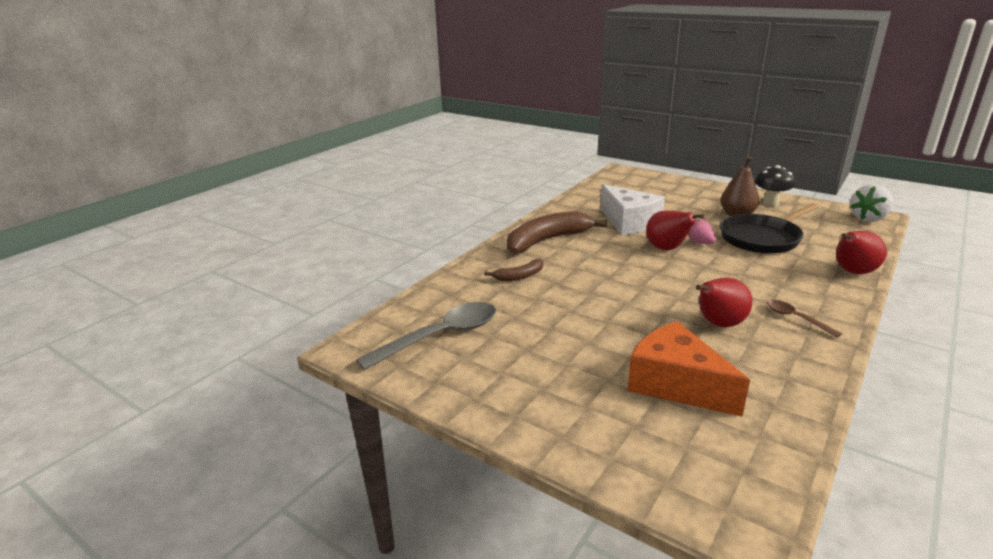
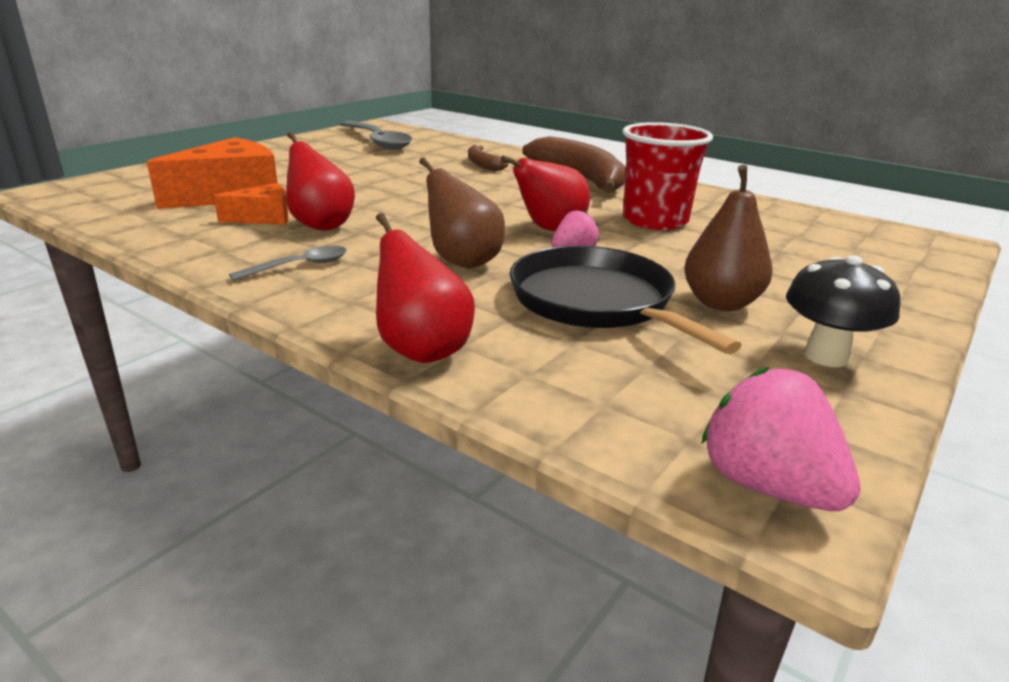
camera: 90 degrees right, 0 degrees up
white cheese [600,184,665,235] -> red cup [622,122,713,230]
brown spoon [767,300,842,338] -> grey spoon [229,246,347,281]
white strawberry [850,184,893,222] -> pink strawberry [701,366,861,511]
none -> orange cheese [214,183,288,225]
none -> brown pear [419,157,505,268]

